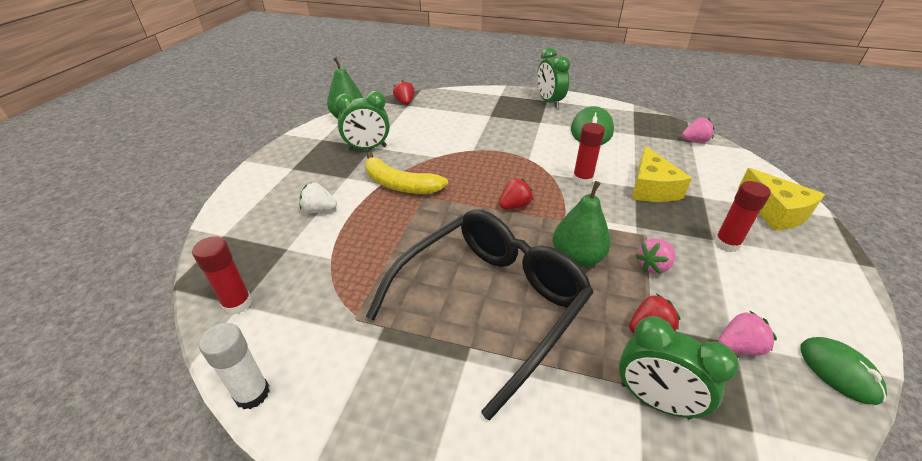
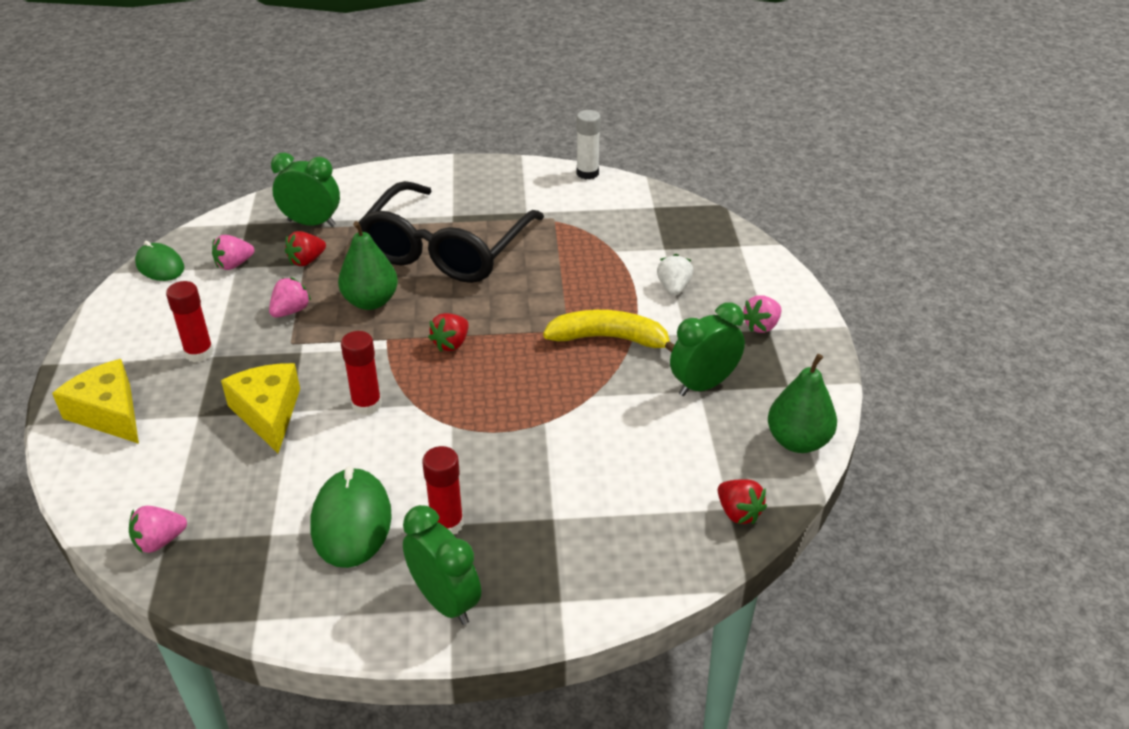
camera: 160 degrees right, 0 degrees up
red glue stick [192,237,252,315] -> red glue stick moved to [422,446,464,535]
white strawberry [300,183,337,213] -> white strawberry turned 75 degrees counterclockwise [657,254,693,296]
none -> pink strawberry [743,295,782,333]

